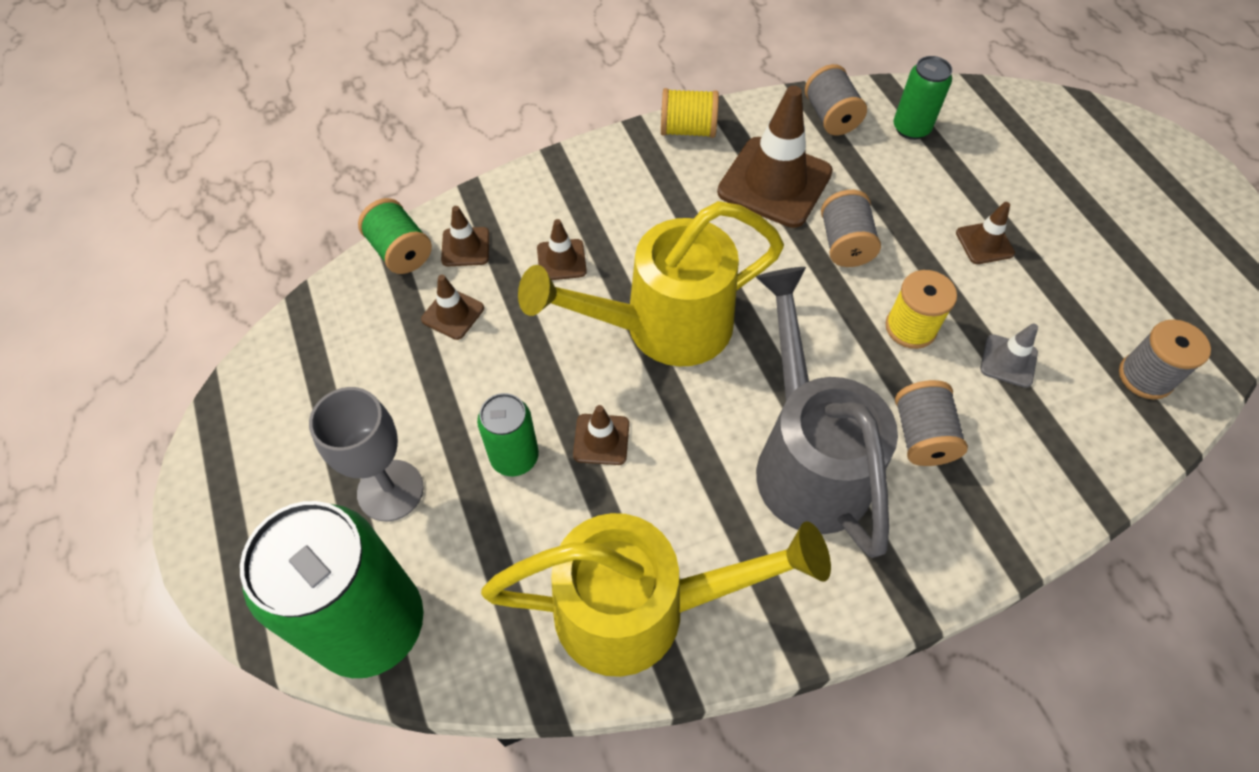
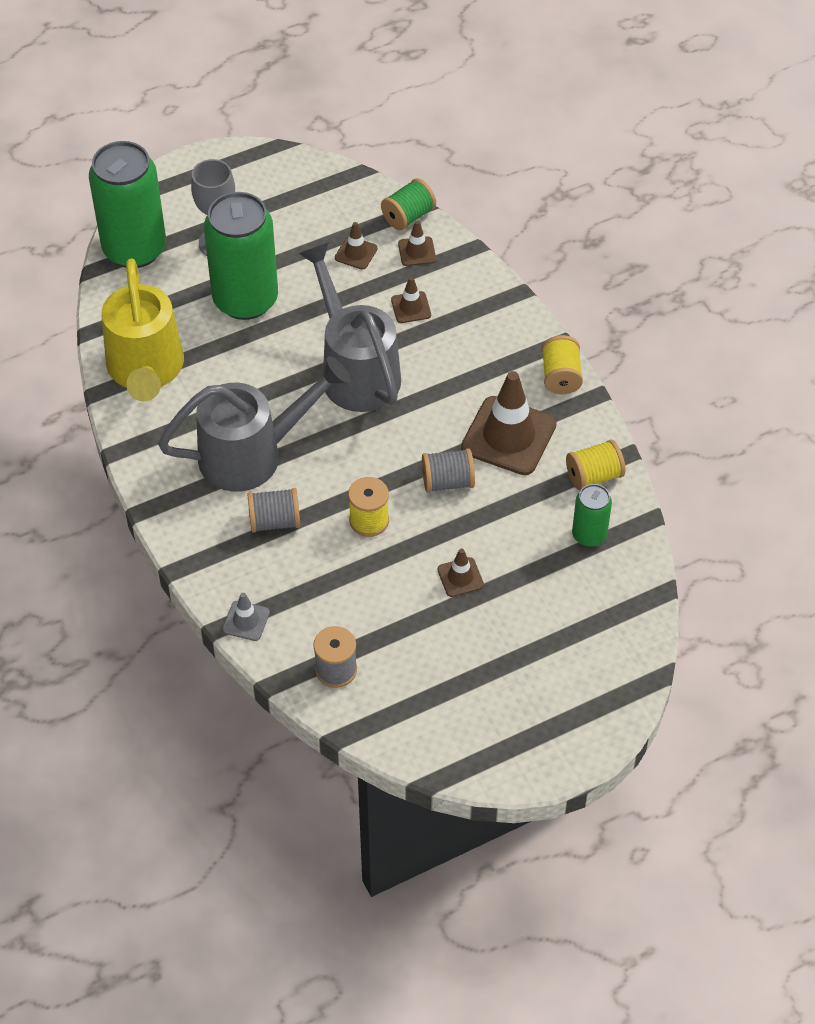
camera: 85 degrees right, 5 degrees down
green can [477,393,539,476] -> green can [204,192,278,320], size x2.03
yellow watering can [518,201,784,366] -> grey watering can [298,242,401,412]
brown traffic cone [573,405,629,465] -> none
grey spool [805,64,867,135] -> yellow spool [566,439,625,491]
grey traffic cone [980,323,1038,388] -> grey traffic cone moved to [223,593,270,641]

